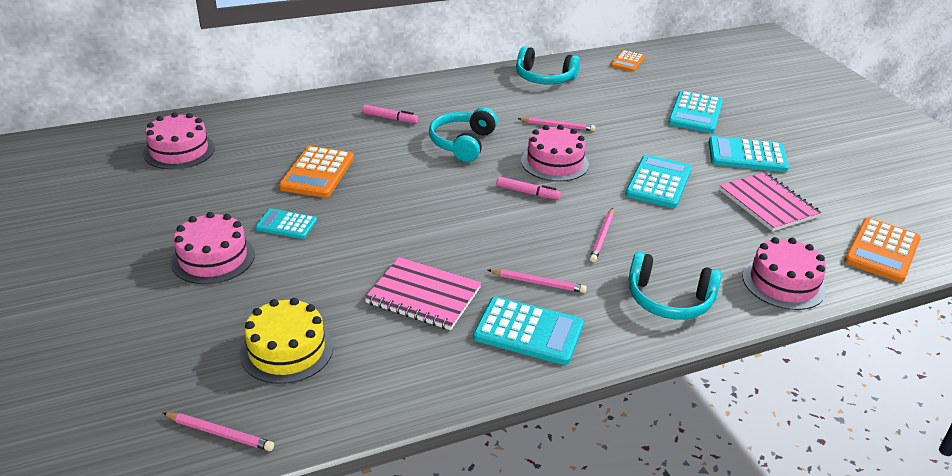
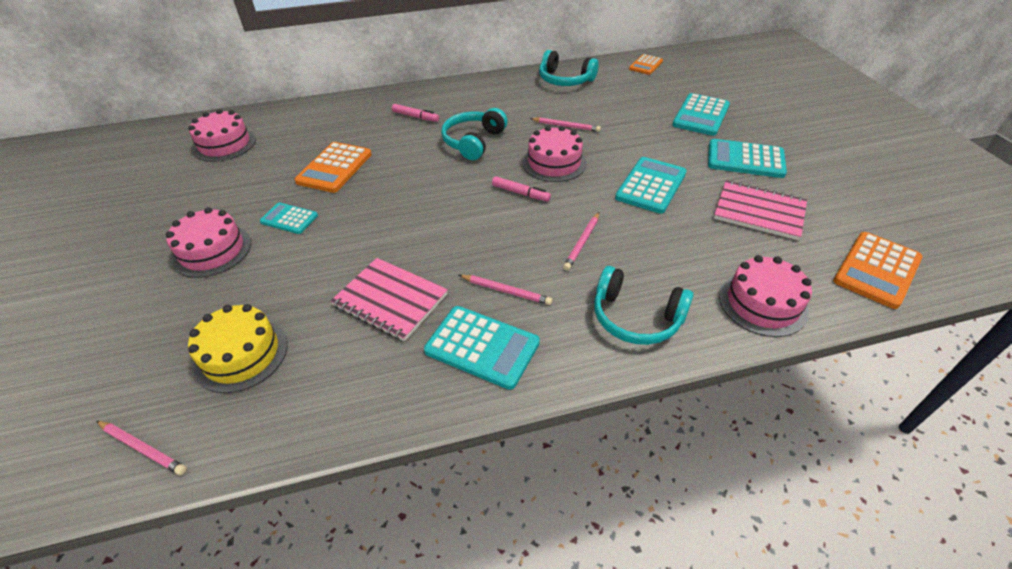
camera: 10 degrees right, 10 degrees up
pink notebook [719,172,821,231] -> pink notebook turned 45 degrees counterclockwise [714,180,807,240]

